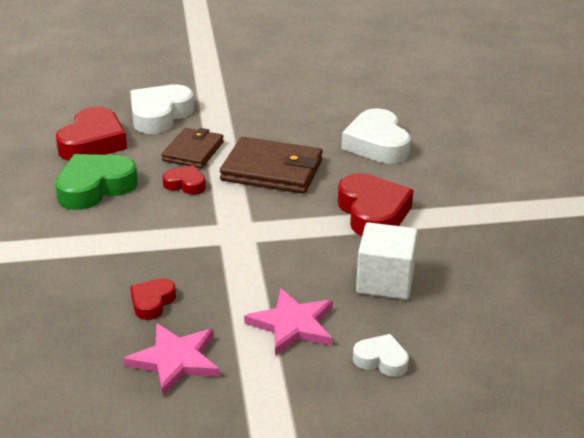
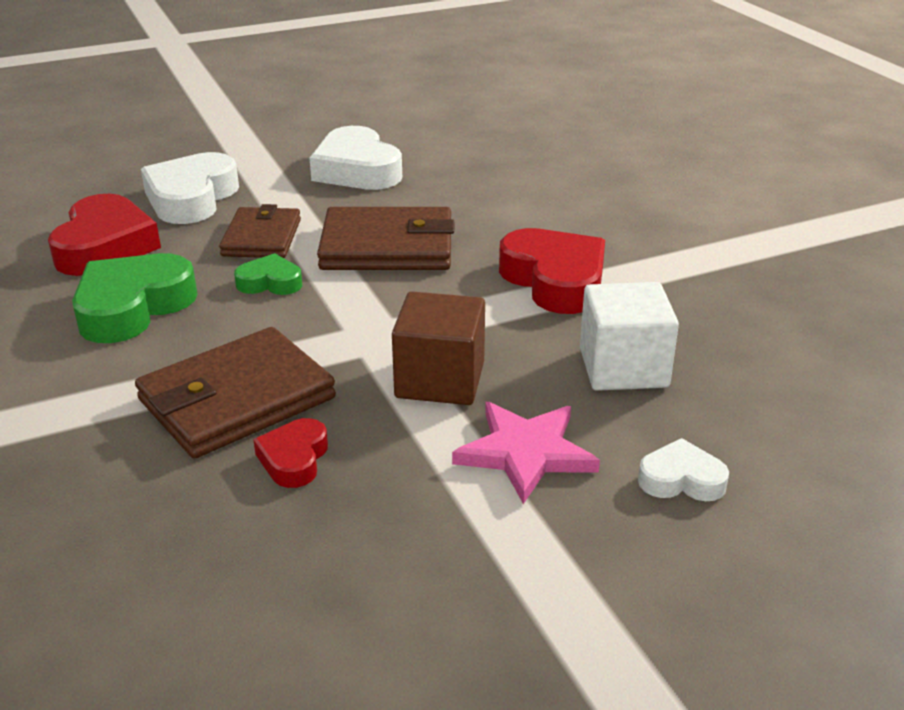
camera: 15 degrees left, 0 degrees up
pink star [123,323,220,396] -> none
red heart [162,165,206,195] -> green heart [234,253,302,295]
white heart [341,109,411,164] -> white heart moved to [310,126,402,190]
none -> brown wallet [135,327,336,459]
none -> brown cube [392,291,485,405]

